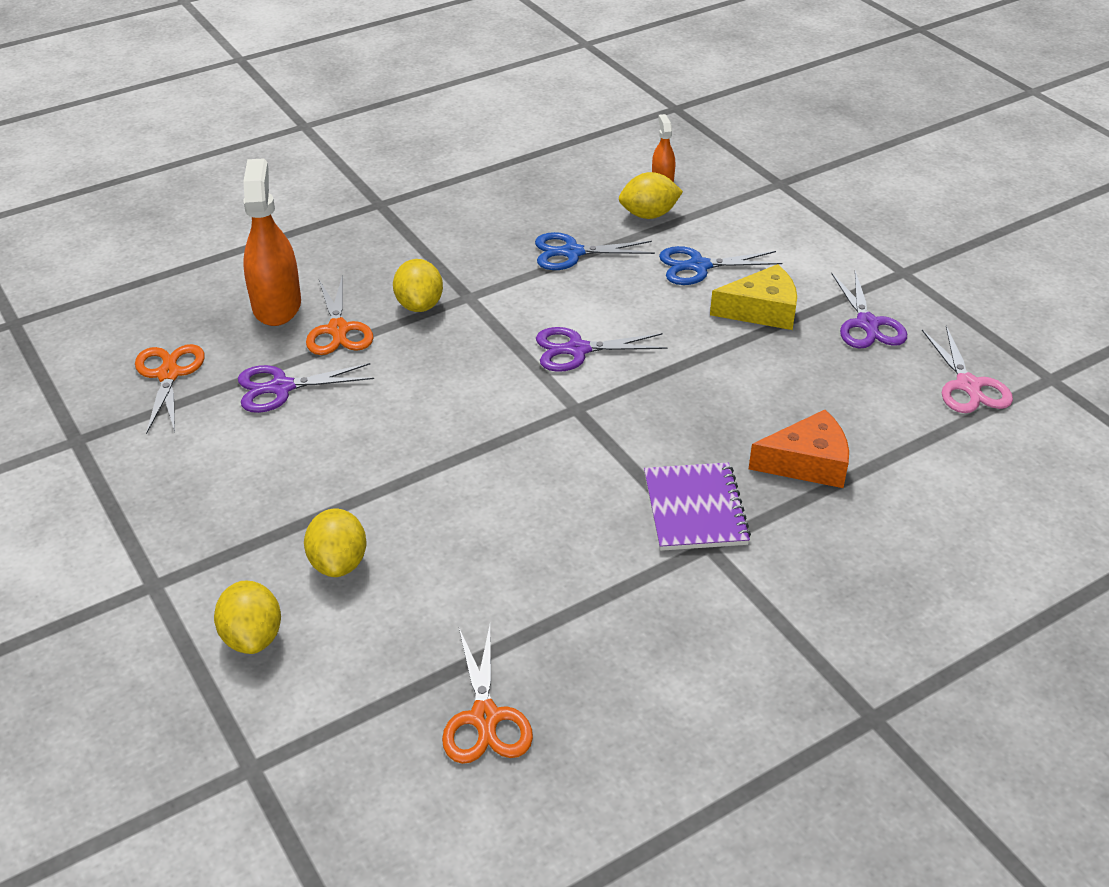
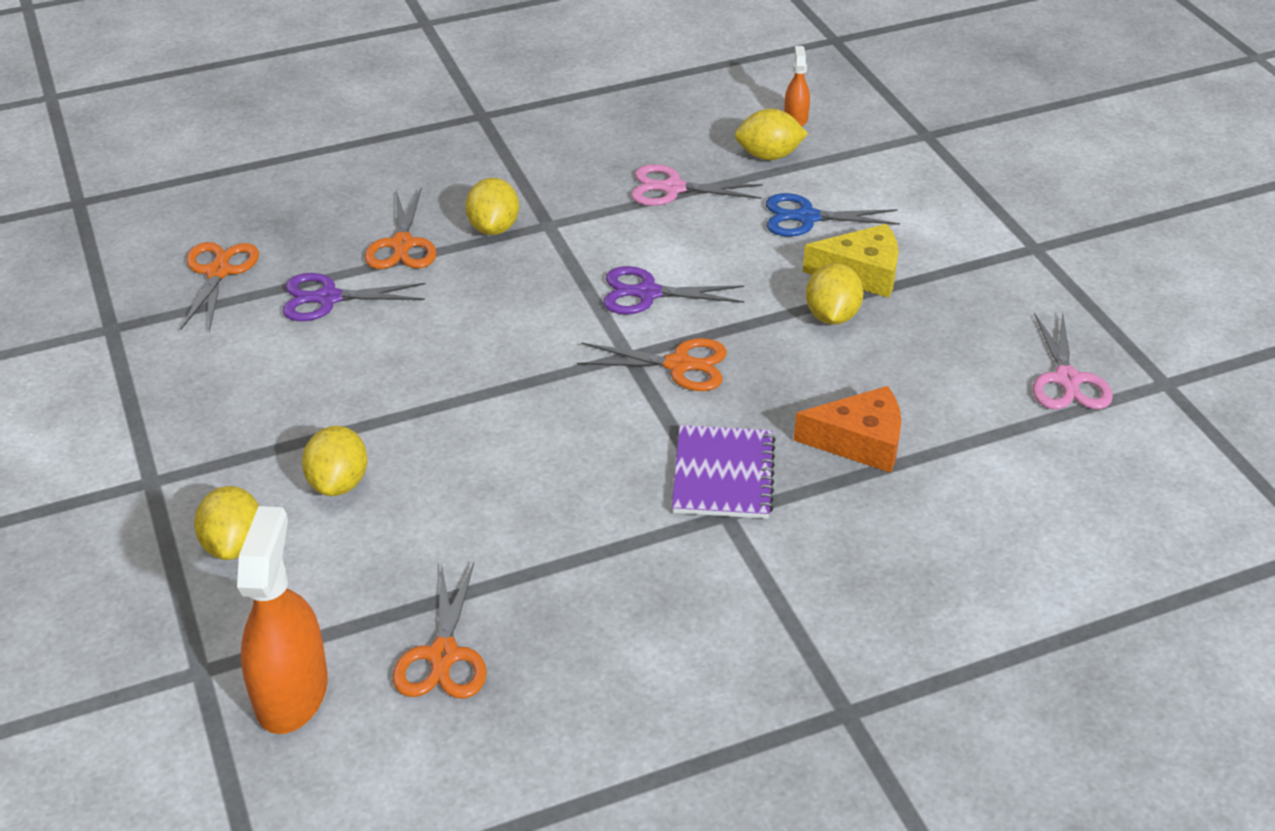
camera: 10 degrees right, 0 degrees up
orange spray bottle [243,158,301,326] -> orange spray bottle moved to [237,506,328,734]
blue scissors [535,232,655,270] -> pink scissors [631,164,763,206]
purple scissors [831,271,907,349] -> none
none -> orange scissors [577,338,727,391]
none -> yellow lemon [806,263,863,325]

